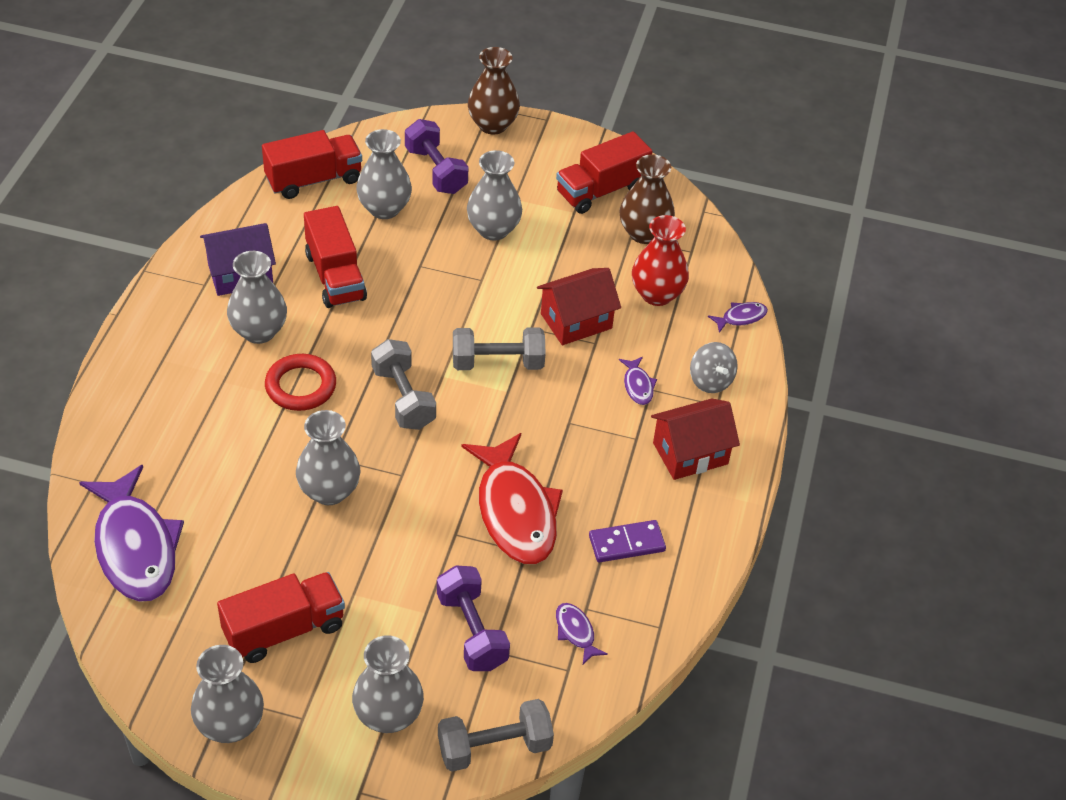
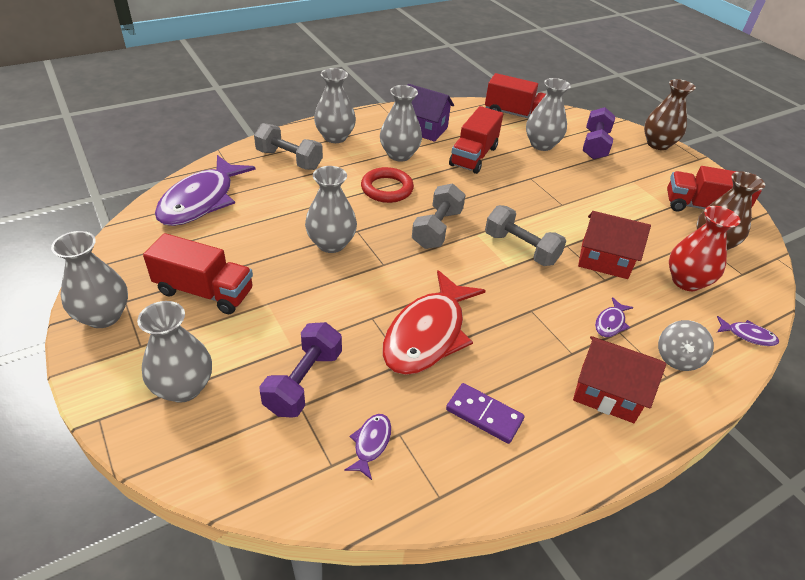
camera: 45 degrees right, 5 degrees down
grey dumbbell [438,699,554,771] -> grey dumbbell moved to [254,123,323,170]
grey vase [467,150,522,240] -> grey vase moved to [314,68,356,143]

